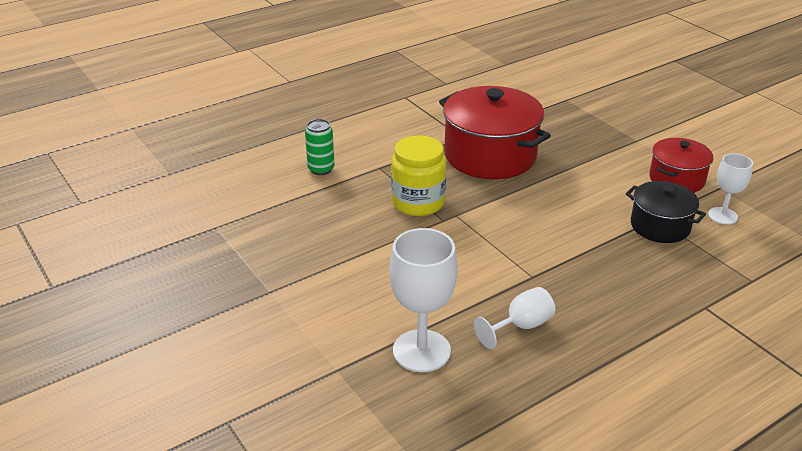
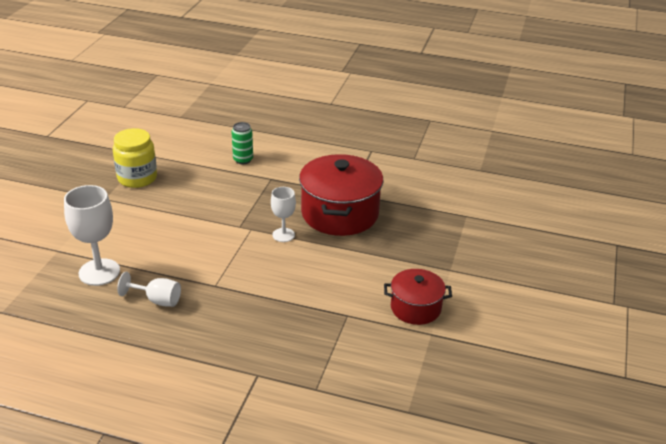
camera: 50 degrees right, 0 degrees up
yellow jar [391,135,446,216] -> yellow jar moved to [113,128,157,188]
black pot [626,181,706,243] -> none
white goblet [708,153,753,225] -> white goblet moved to [271,187,296,242]

